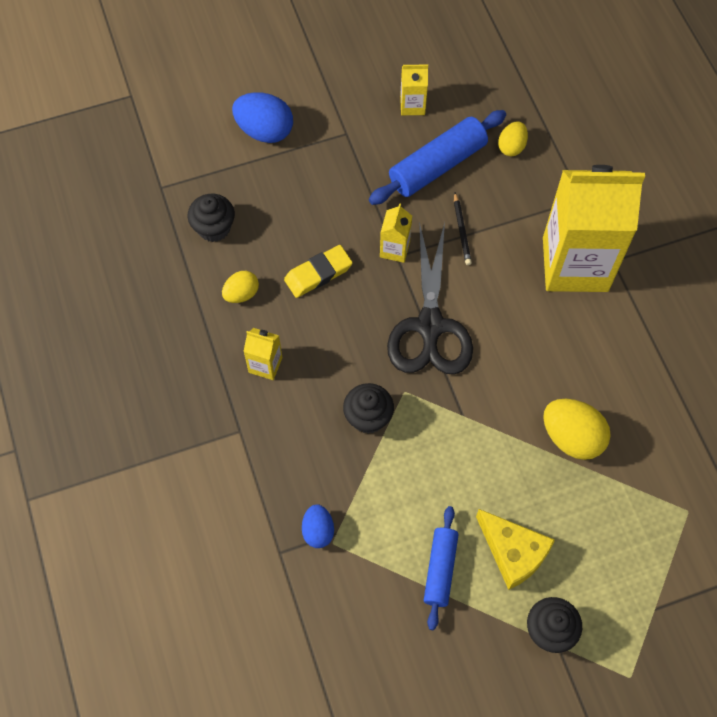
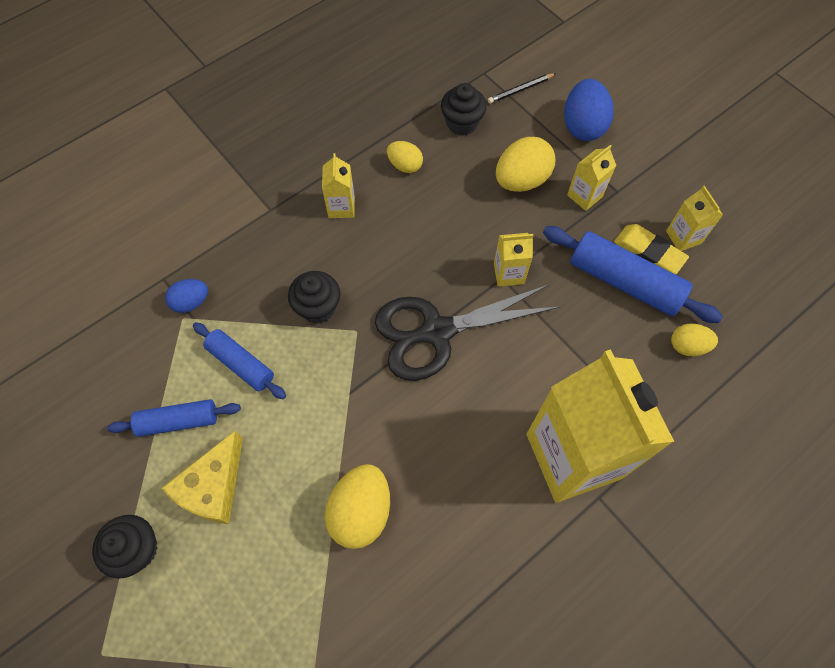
camera: 70 degrees right, 0 degrees up
yellow eraser [284,245,353,298] -> yellow eraser moved to [614,224,689,274]
black pencil [454,193,472,265] -> black pencil moved to [488,73,556,104]
none -> blue rolling pin [193,322,286,399]
none -> yellow egg [496,137,555,192]
none -> yellow carton [567,145,616,211]

